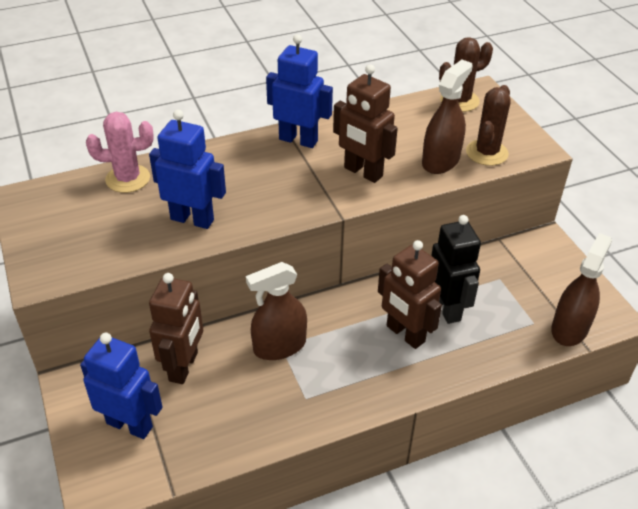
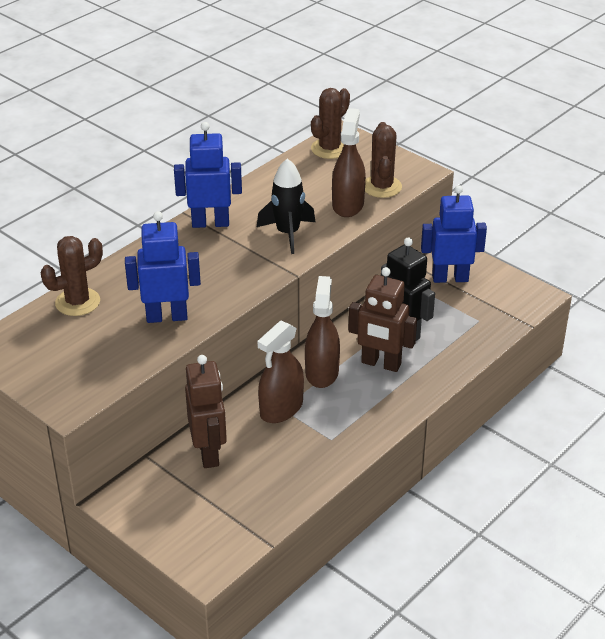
camera: 25 degrees left, 5 degrees down
blue robot [80,333,162,439] -> blue robot moved to [421,185,487,283]
pink cactus [86,112,154,193] -> brown cactus [41,236,103,316]
brown robot [333,64,398,183] -> black rocket [257,158,315,254]
brown spray bottle [551,233,612,346] -> brown spray bottle moved to [305,276,340,388]

